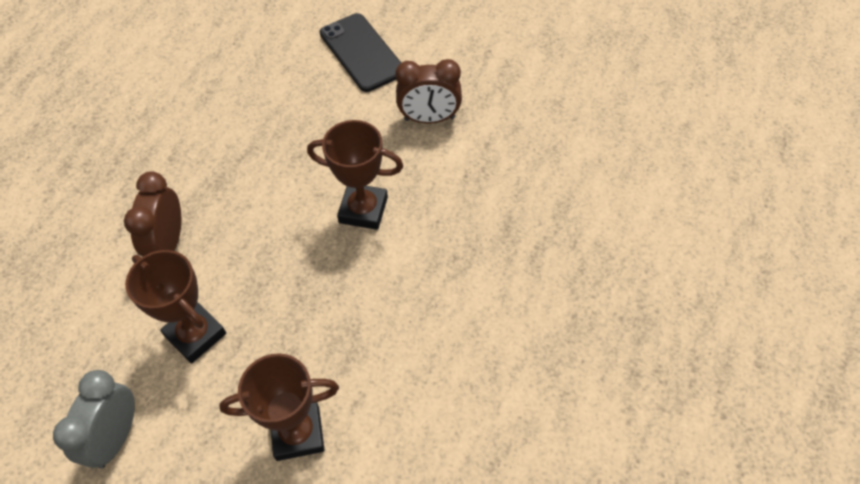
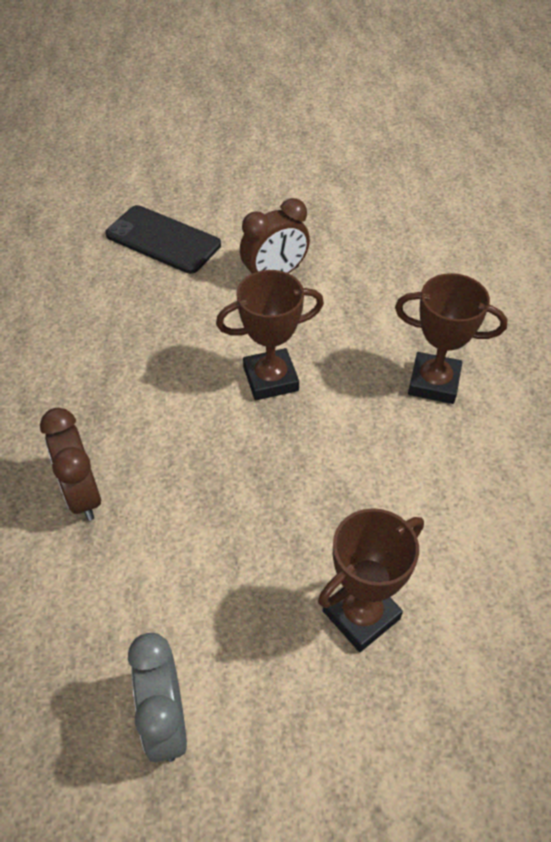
camera: 30 degrees left, 5 degrees down
brown trophy [125,250,226,363] -> brown trophy moved to [395,273,508,404]

